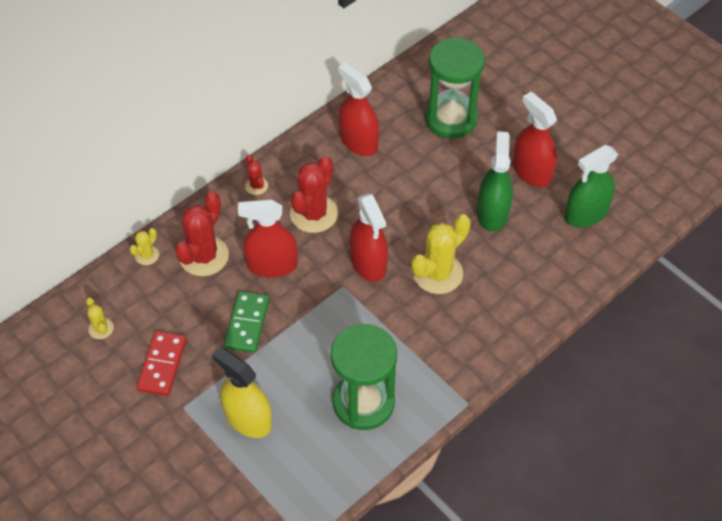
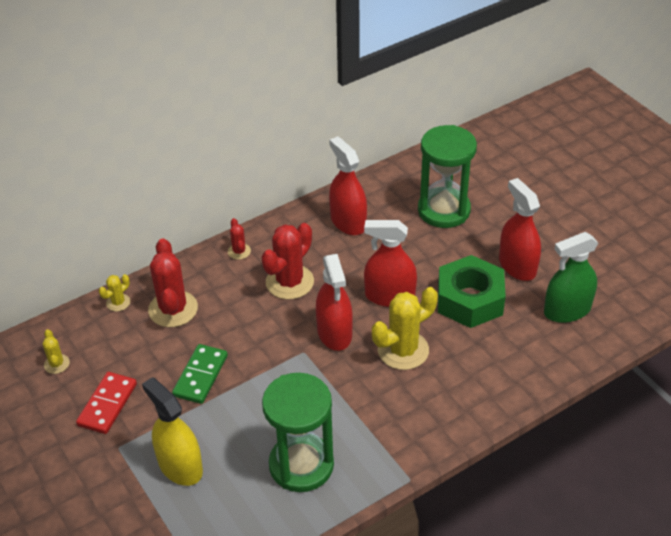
camera: 10 degrees right, 10 degrees down
red cactus [175,192,229,276] -> red cactus turned 45 degrees counterclockwise [148,238,198,327]
red spray bottle [238,199,298,278] -> red spray bottle moved to [364,220,417,307]
green spray bottle [477,131,513,232] -> green nut [438,255,506,328]

